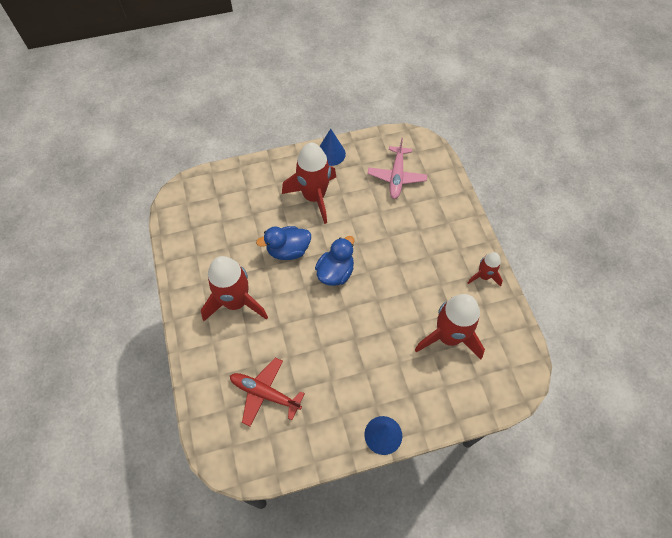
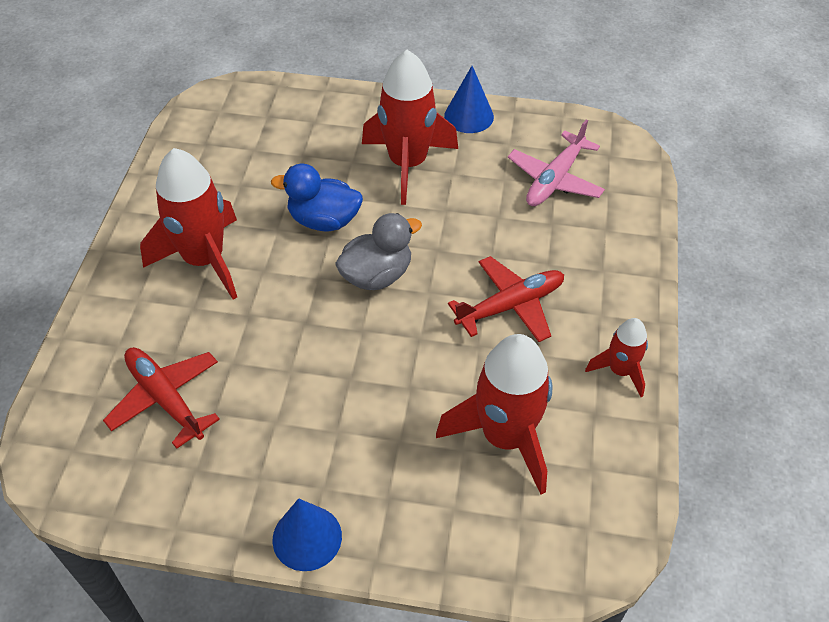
camera: 25 degrees right, 10 degrees down
blue duck [315,236,354,286] -> grey duck [335,213,422,290]
none -> red plane [448,256,564,342]

